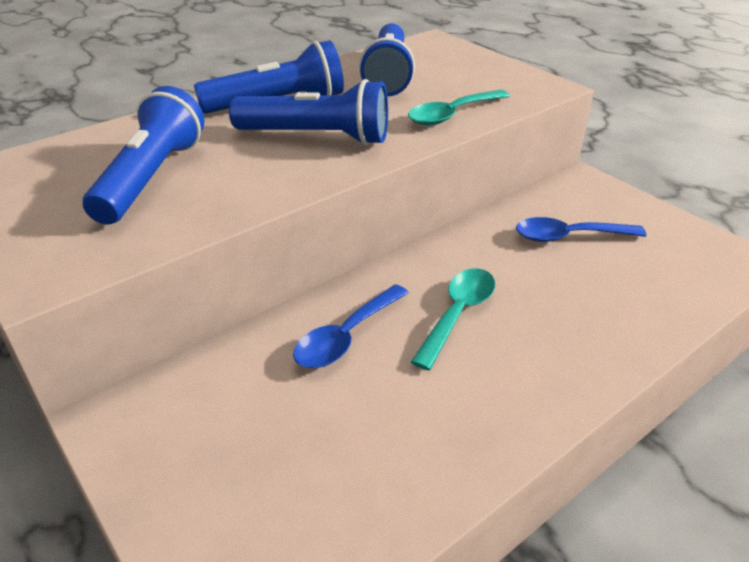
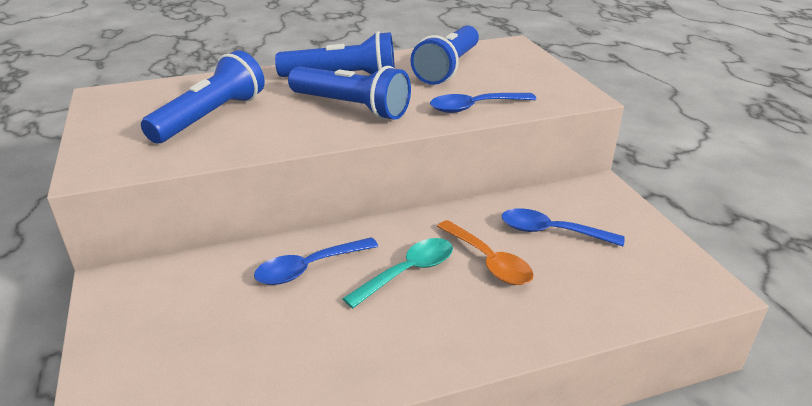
camera: 20 degrees right, 5 degrees down
turquoise spoon [408,90,510,126] -> blue spoon [430,93,537,113]
none -> orange spoon [437,220,534,285]

